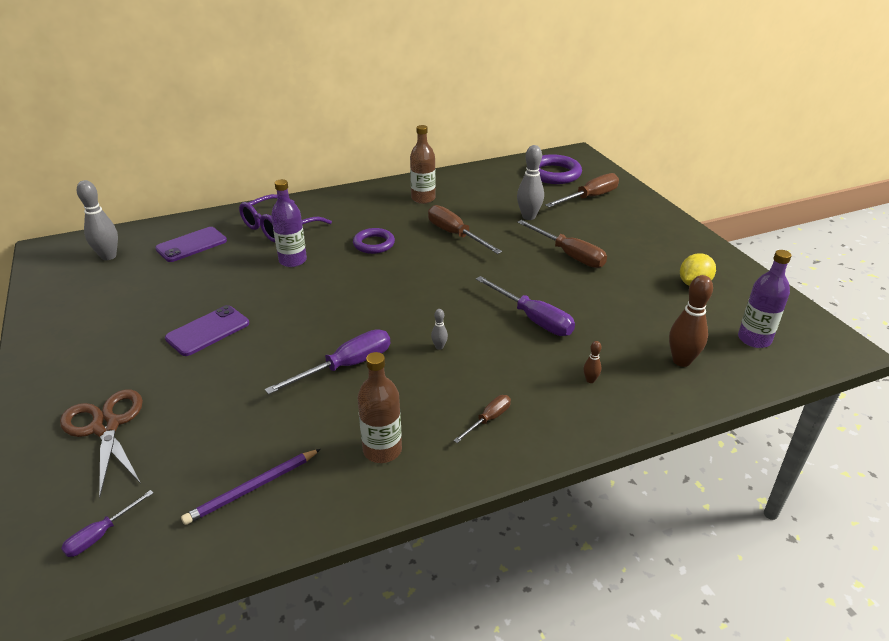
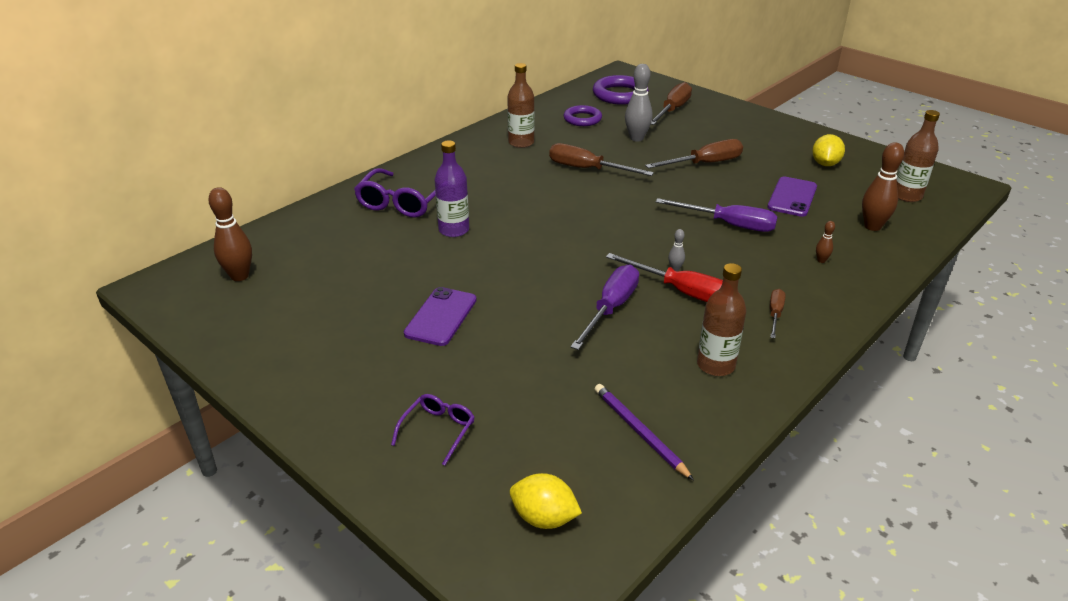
camera: 25 degrees left, 0 degrees up
brown scissors [60,389,143,498] -> purple glasses [391,394,475,465]
purple screwdriver [61,490,154,557] -> yellow lemon [510,473,582,529]
grey bowling pin [77,180,118,260] -> brown bowling pin [209,187,252,281]
purple phone [155,227,227,262] -> purple phone moved to [767,176,817,217]
purple pencil [181,449,321,525] -> purple pencil turned 120 degrees clockwise [595,384,694,481]
purple ring [353,228,395,254] -> purple ring moved to [564,105,602,126]
brown screwdriver [517,220,607,268] -> brown screwdriver turned 45 degrees counterclockwise [645,139,743,169]
purple bottle [738,250,792,348] -> brown bottle [896,110,940,202]
none -> red screwdriver [606,253,723,302]

